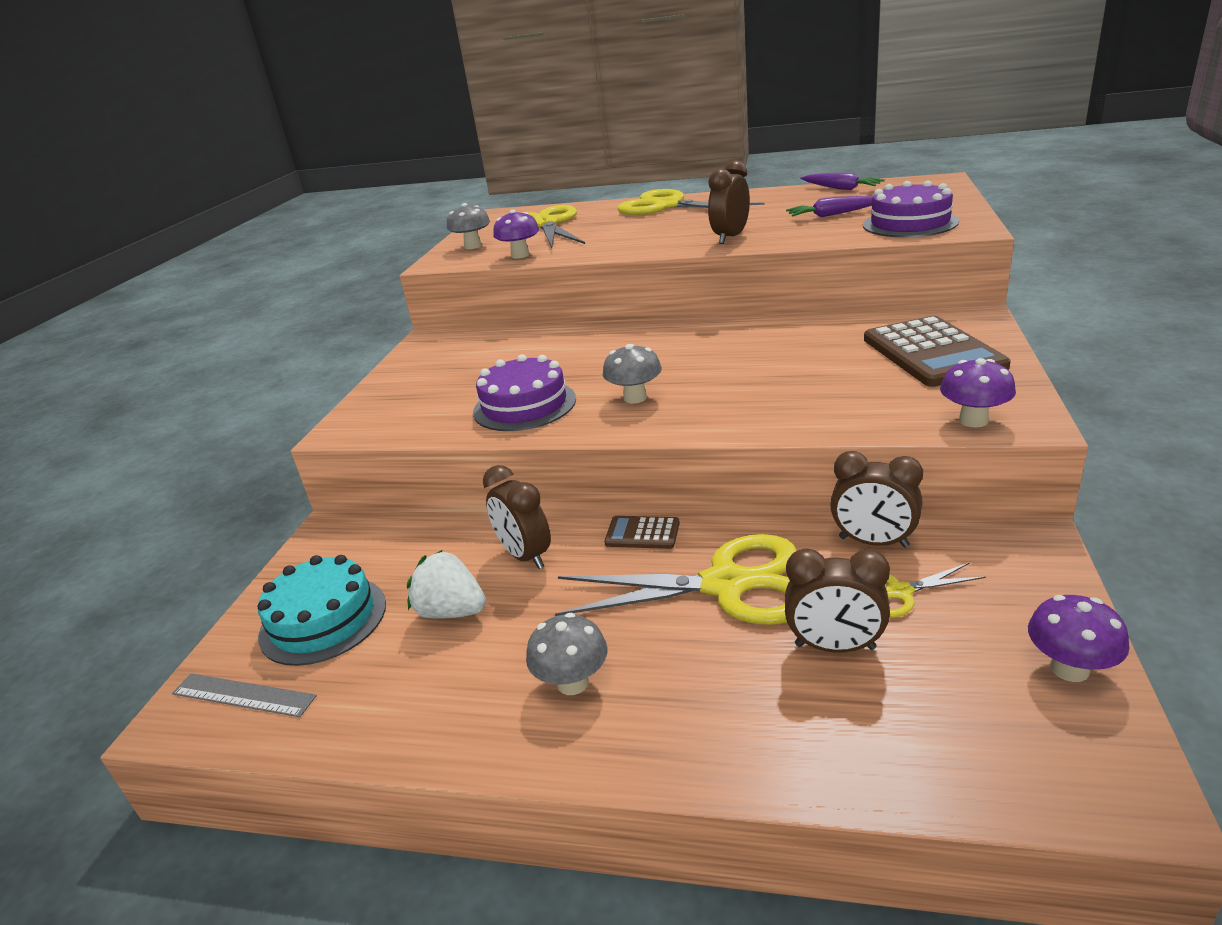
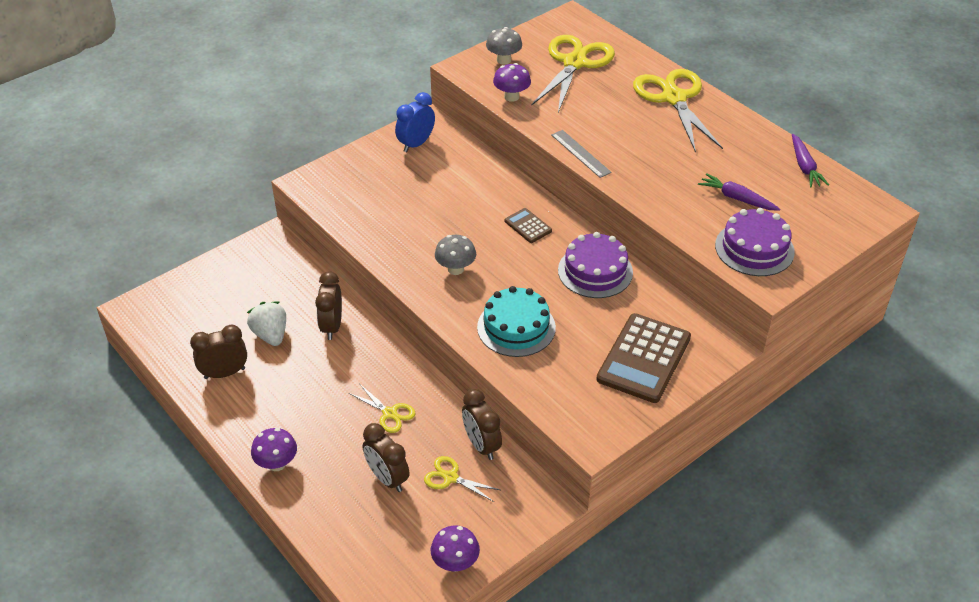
camera: 35 degrees right, 15 degrees up
grey ruler [172,673,317,717] -> grey ruler moved to [551,130,612,178]
turquoise cake [258,555,386,666] -> turquoise cake moved to [477,286,556,357]
purple cake [473,354,576,431] -> purple cake moved to [558,232,633,298]
grey mushroom [526,613,608,695] -> none
yellow scissors [555,534,796,625] -> yellow scissors [349,384,416,433], size x0.48
brown calculator [604,516,680,549] -> brown calculator moved to [505,208,552,243]
brown clock [708,160,750,244] -> brown clock moved to [190,325,247,379]
purple mushroom [940,358,1016,427] -> purple mushroom moved to [251,428,297,471]
none -> blue clock [395,92,435,152]

